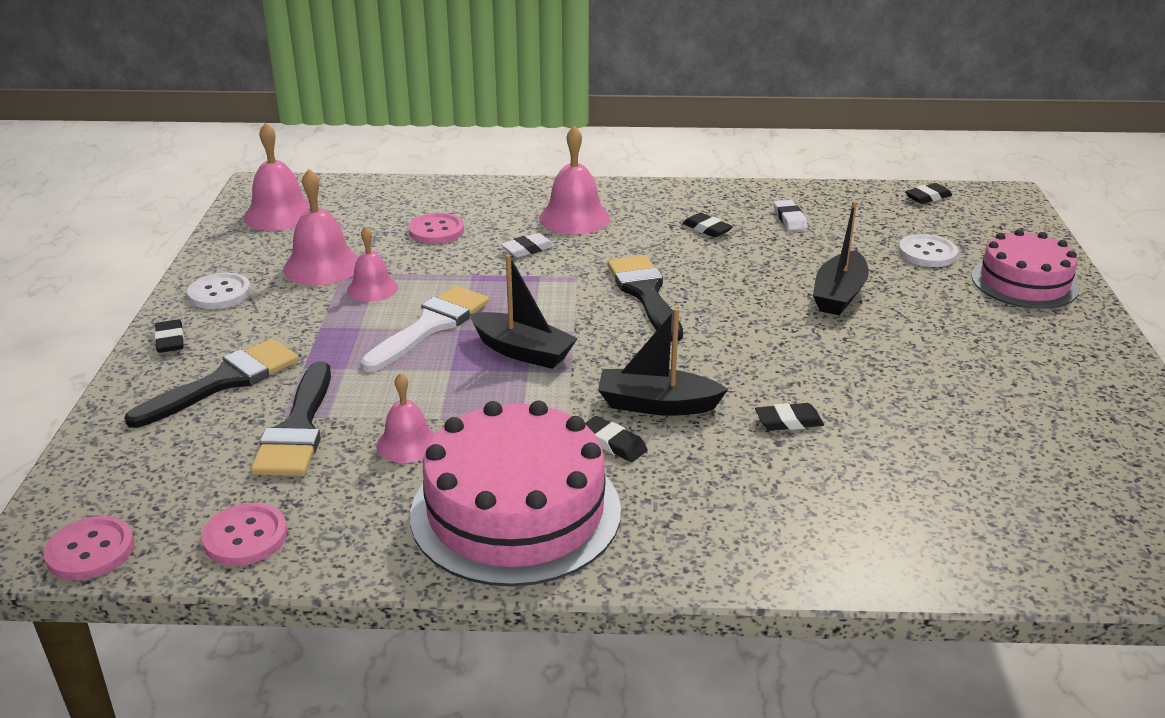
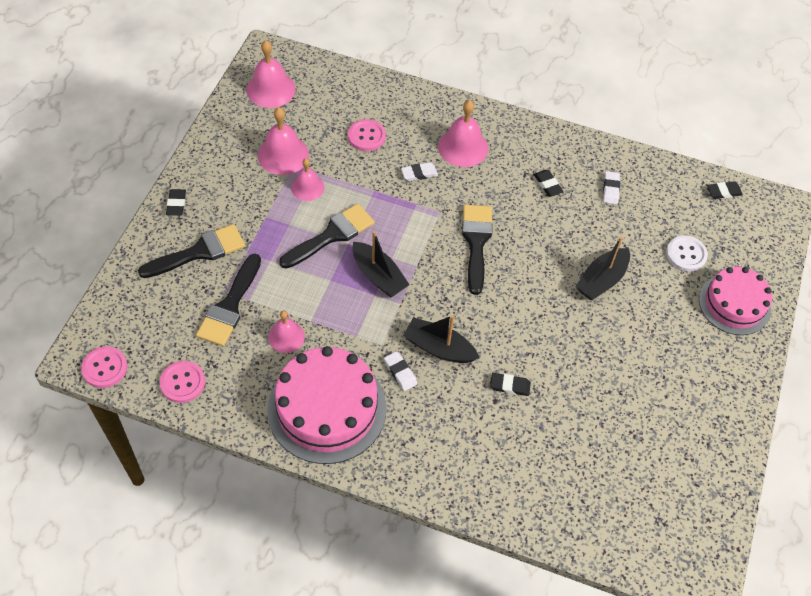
camera: 15 degrees right, 25 degrees up
white button [187,273,251,309] -> none
white brush [361,286,489,372] -> black brush [279,203,375,269]
black eraser [585,416,647,462] -> white eraser [384,351,418,391]

